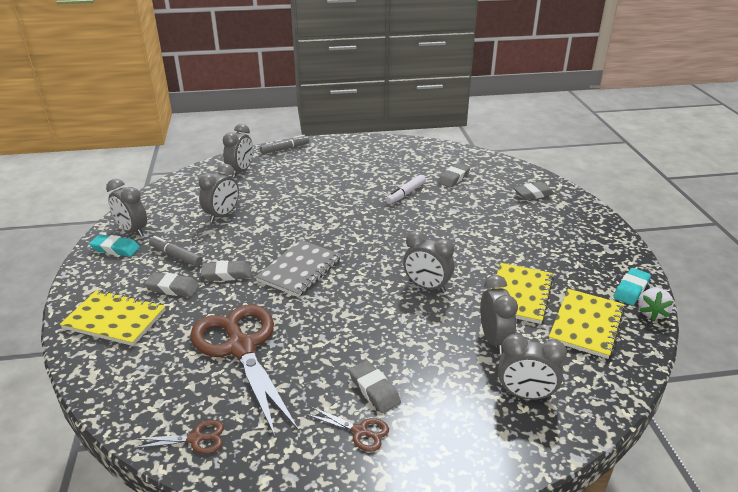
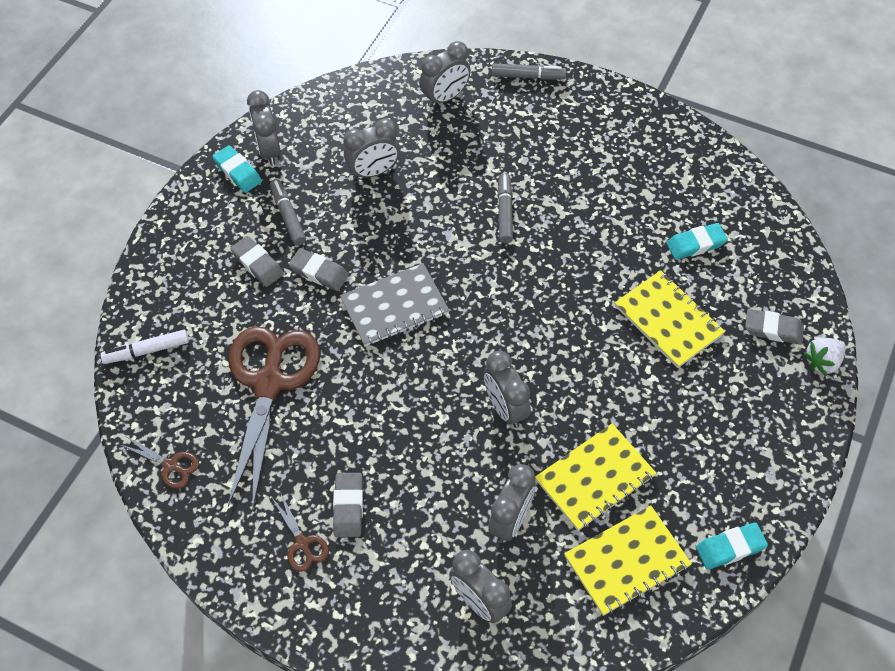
camera: 35 degrees right, 25 degrees up
yellow notebook [60,290,166,346] -> yellow notebook moved to [615,270,725,368]
white marker [386,175,426,204] -> white marker moved to [100,330,189,364]
grey eraser [438,163,470,187] -> turquoise eraser [667,223,728,260]
white strawberry [638,288,674,321] -> white strawberry moved to [803,338,846,376]
none -> grey marker [498,173,513,243]

